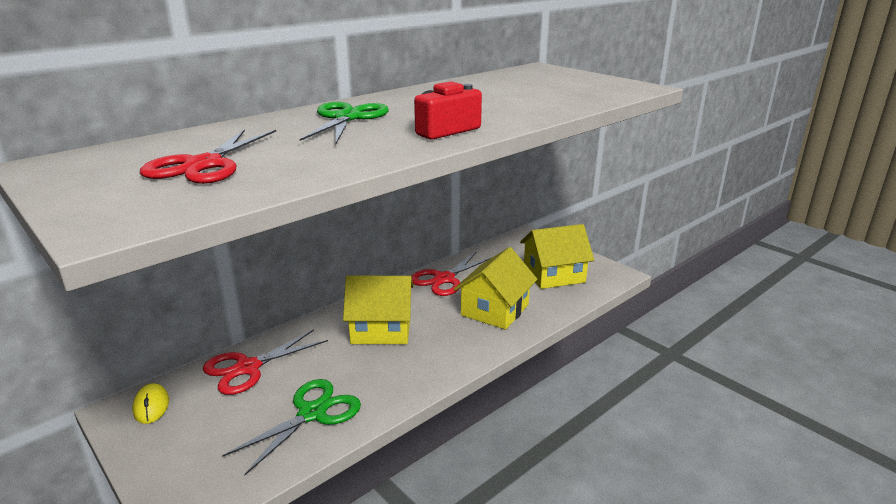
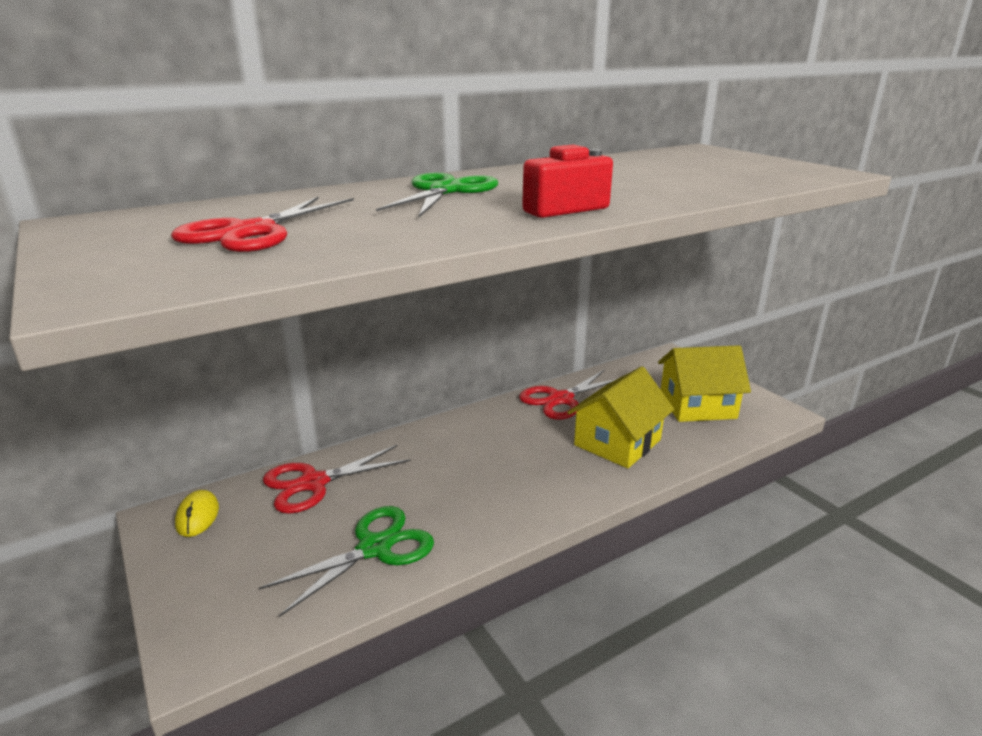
camera: 10 degrees right, 0 degrees up
yellow house [343,276,414,344] -> none

